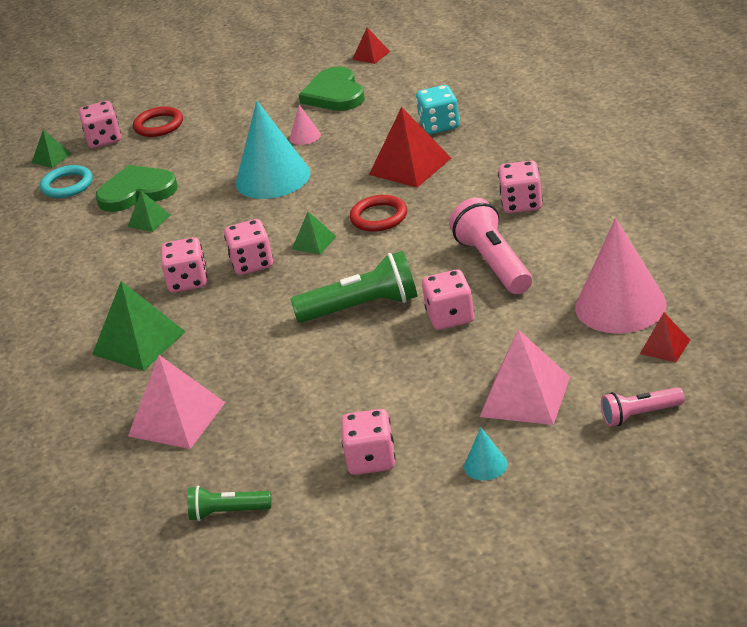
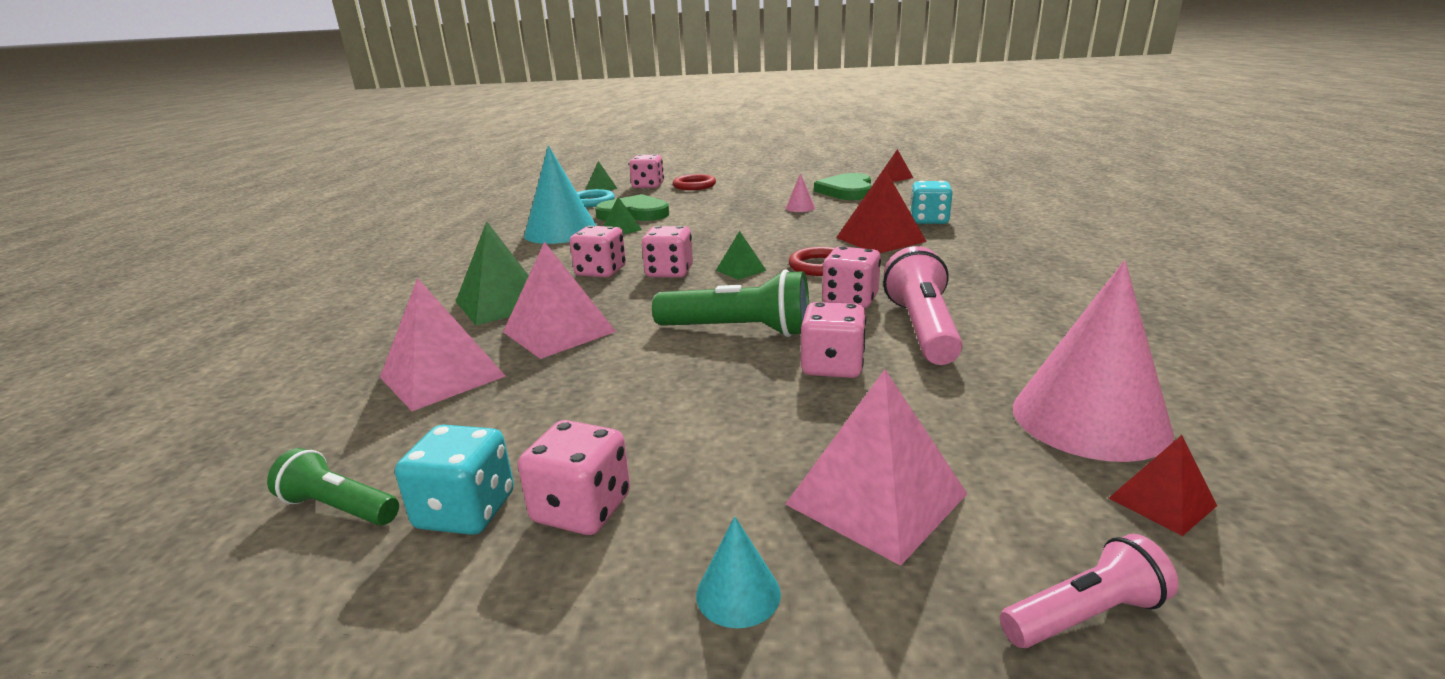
camera: 20 degrees right, 10 degrees down
turquoise cone [236,101,310,199] -> turquoise cone moved to [524,146,597,244]
pink dice [498,160,543,213] -> pink dice moved to [822,247,881,308]
pink flashlight [601,387,685,427] -> pink flashlight turned 150 degrees clockwise [1000,534,1179,648]
none -> turquoise dice [395,425,514,535]
none -> pink pyramid [503,242,616,359]

